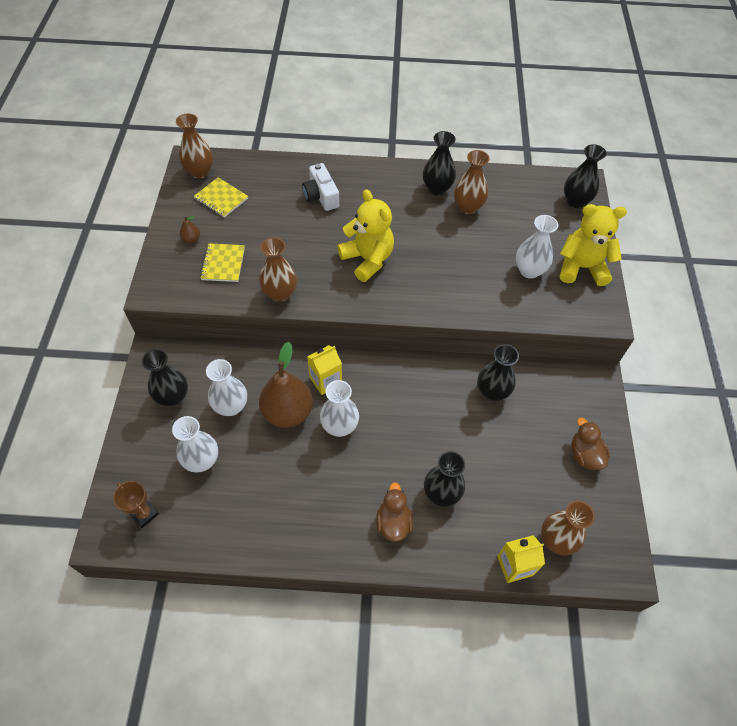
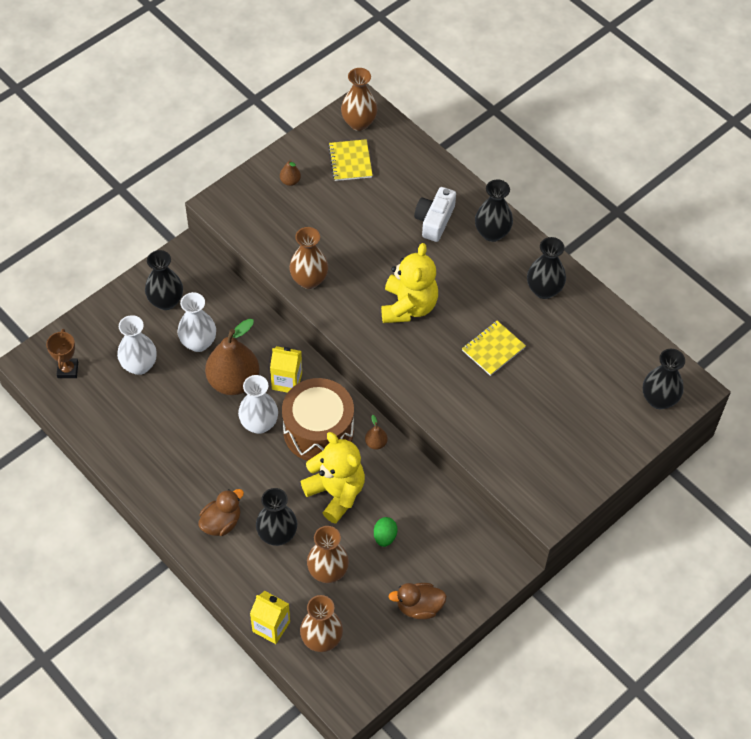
camera: 45 degrees right, 0 degrees up
yellow notebook [200,243,245,282] -> yellow notebook moved to [462,321,526,376]
brown vase [454,150,490,214] -> brown vase moved to [307,526,349,583]
black vase [477,344,519,401] -> black vase moved to [475,179,513,242]
white vase [516,215,558,279] -> none
yellow teddy bear [560,204,627,286] -> yellow teddy bear moved to [301,432,365,524]
brown duck [571,418,610,470] -> brown duck turned 120 degrees counterclockwise [389,583,447,619]
none -> brown drum [282,378,354,461]
none -> brown pear [365,415,388,449]
none -> green egg [374,517,397,547]

